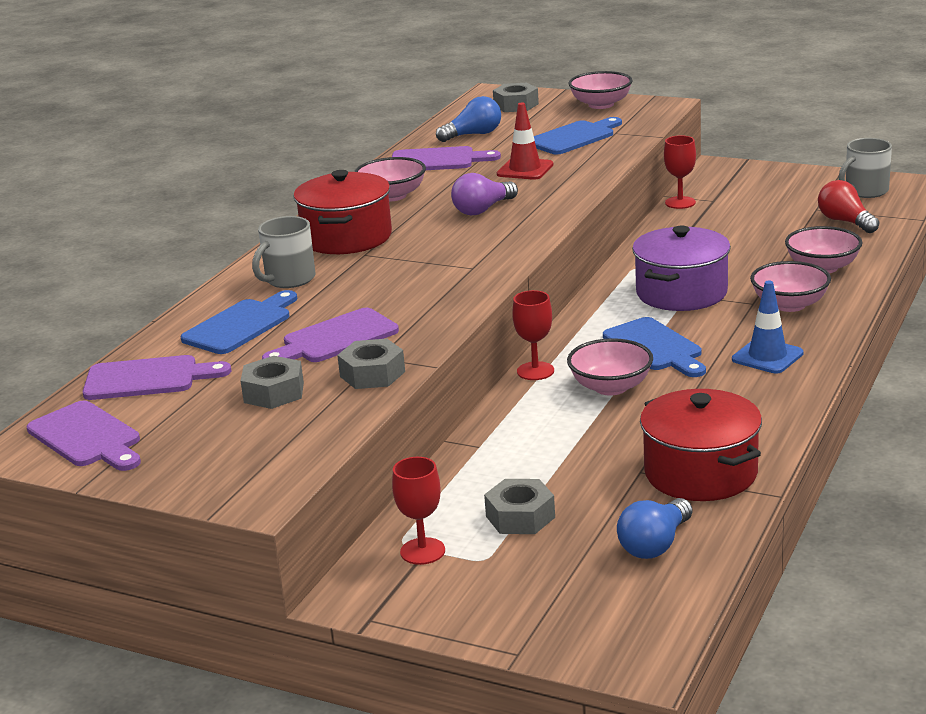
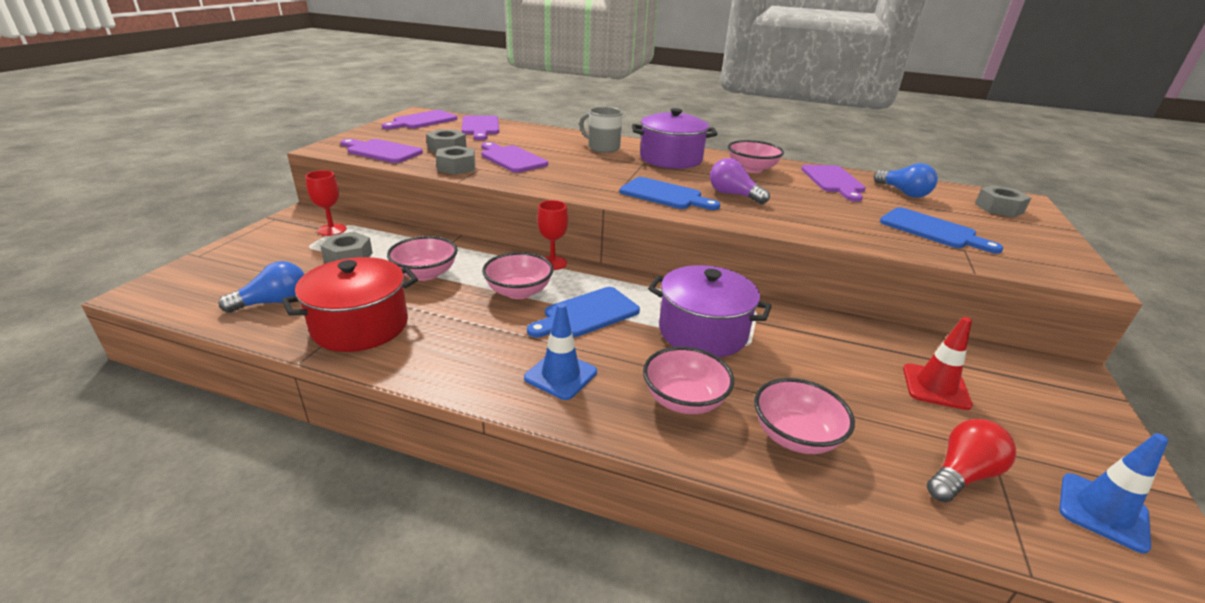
camera: 80 degrees right, 5 degrees up
blue cutting board [181,290,297,354] -> blue cutting board moved to [620,177,720,210]
red pot [293,170,392,254] -> purple pot [632,108,718,169]
red traffic cone [497,102,553,180] -> red traffic cone moved to [903,317,973,410]
pink bowl [568,71,633,109] -> pink bowl moved to [387,236,458,281]
blue light bulb [617,498,693,559] -> blue light bulb turned 120 degrees clockwise [219,261,304,313]
red goblet [664,135,696,209] -> none
grey mug [839,138,892,198] -> blue traffic cone [1059,433,1168,553]
none -> purple cutting board [341,139,423,163]

